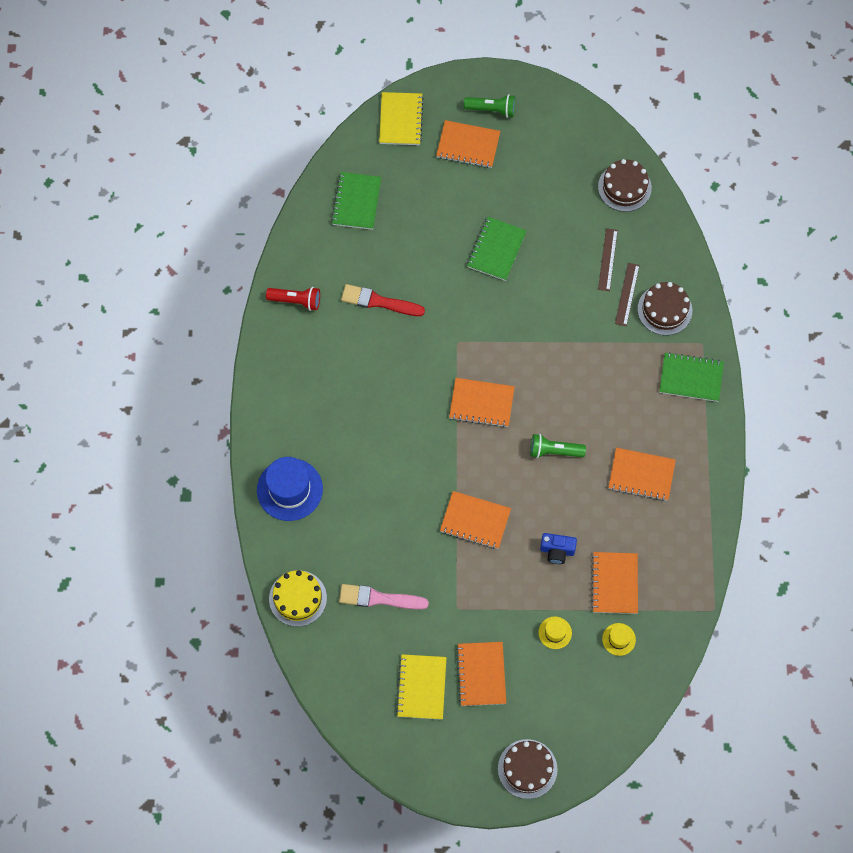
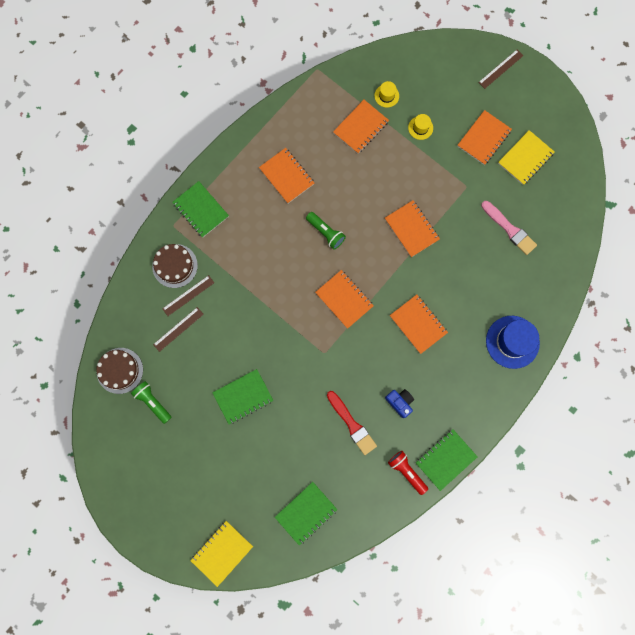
camera: 140 degrees left, 10 degrees up
yellow cake [269,570,327,627] -> none
orange notebook [436,120,500,168] -> orange notebook moved to [390,295,448,354]
green flashlight [464,94,515,118] -> green flashlight moved to [131,381,172,424]
brown cake [498,739,558,799] -> brown ruler [478,50,523,89]
blue camera [540,533,577,564] -> blue camera moved to [385,389,414,418]
none -> green notebook [416,429,478,491]

